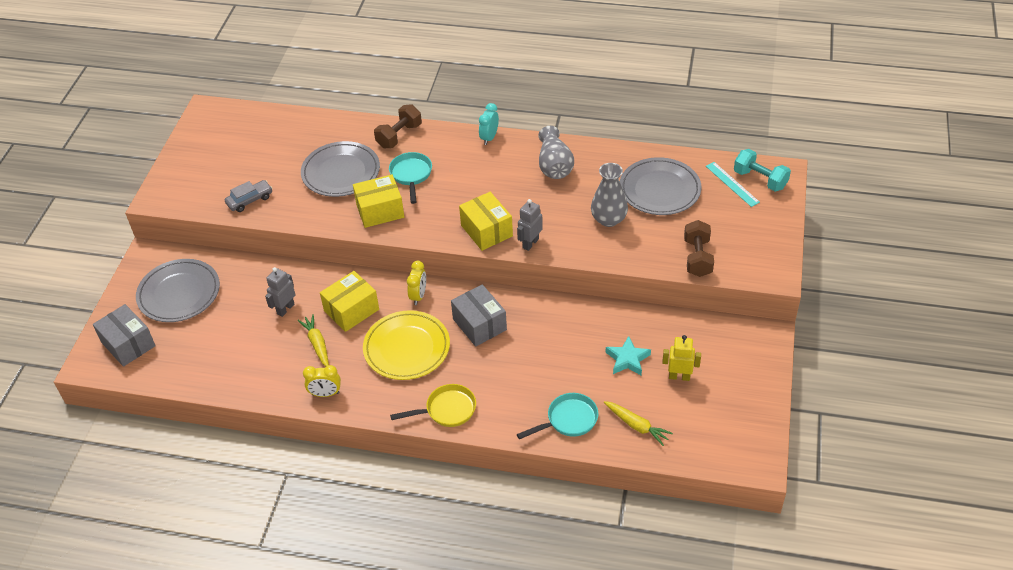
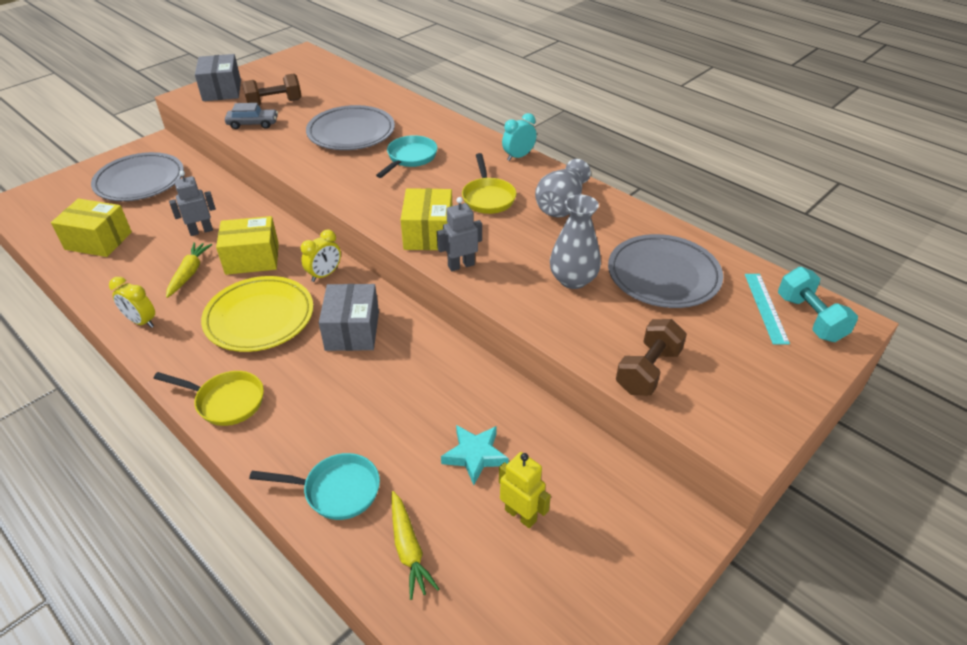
camera: 30 degrees right, 5 degrees down
grey box [93,304,156,367] -> grey box moved to [195,54,241,101]
yellow box [353,174,404,228] -> yellow box moved to [51,198,132,257]
brown dumbbell [374,104,422,148] -> brown dumbbell moved to [242,74,302,106]
none -> yellow pan [462,153,517,214]

